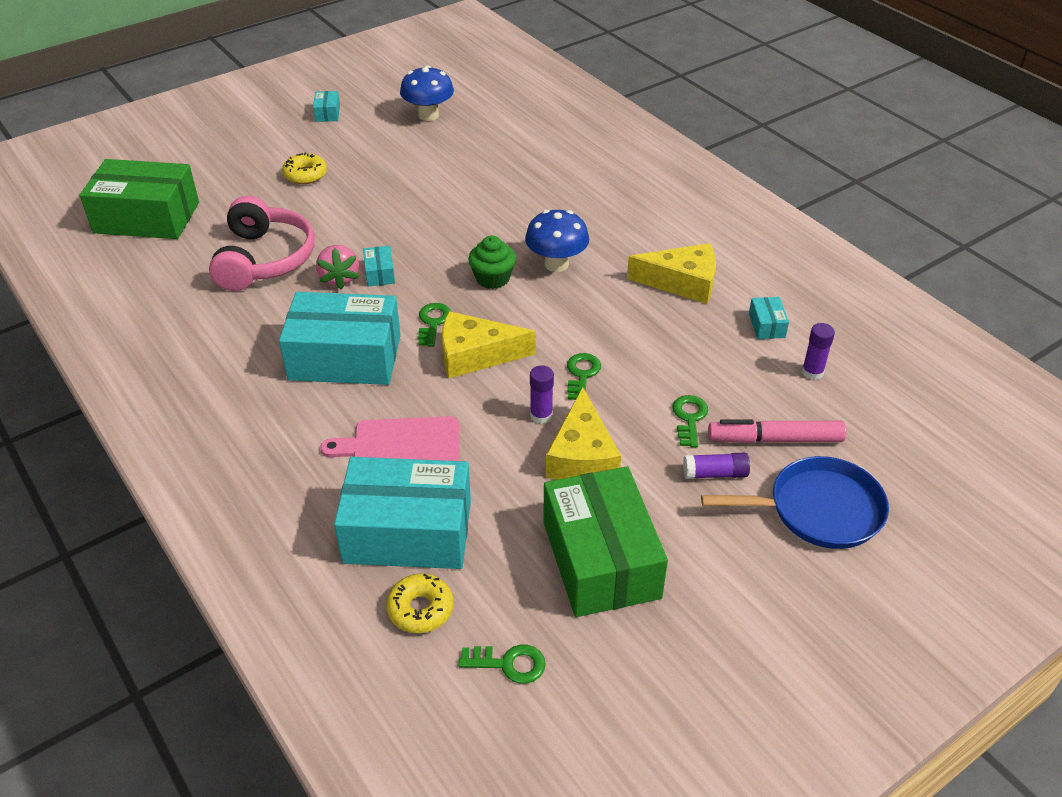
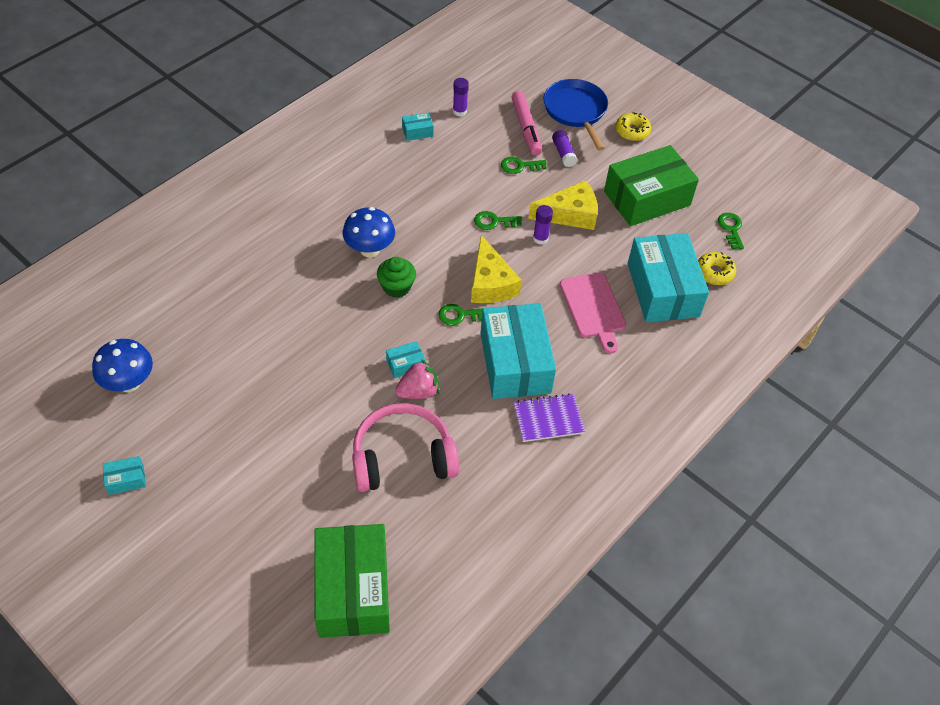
camera: 105 degrees left, 10 degrees up
yellow donut [282,153,327,184] -> yellow donut moved to [615,112,651,141]
yellow cheese [627,243,716,304] -> none
none -> purple notebook [513,393,585,442]

